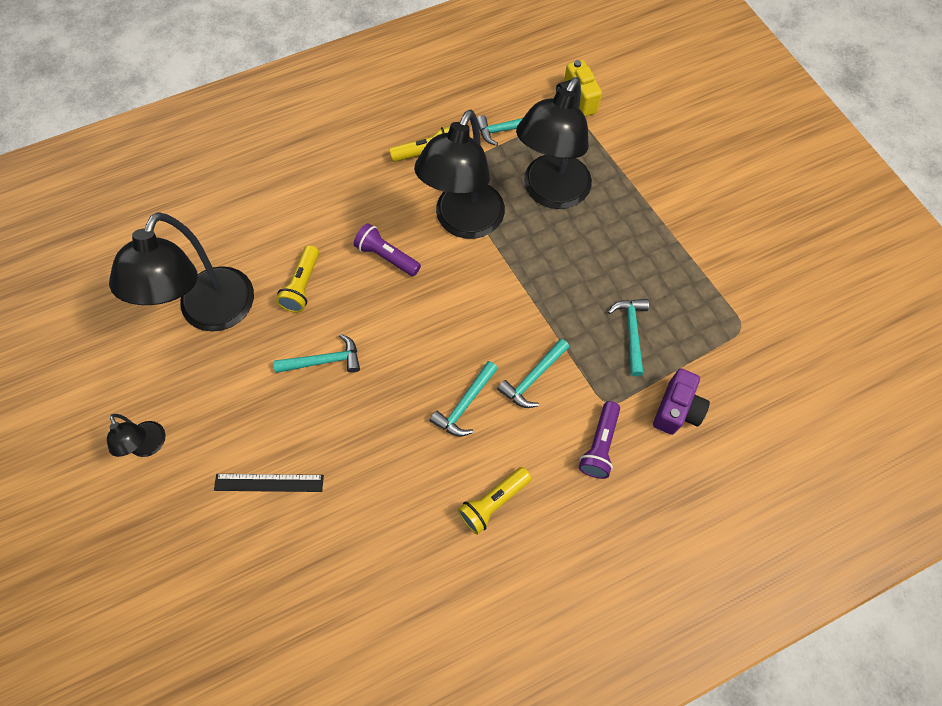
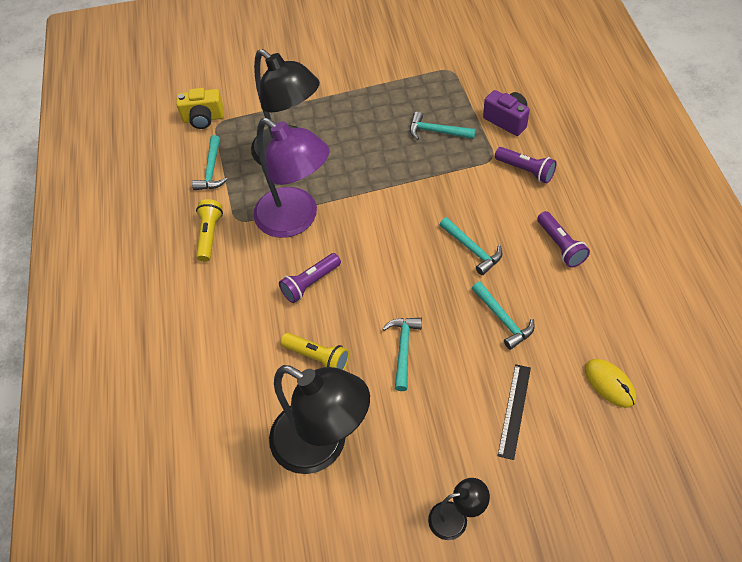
camera: 70 degrees left, 10 degrees down
black lamp [414,110,505,239] -> purple lamp [253,118,329,238]
yellow flashlight [458,467,532,535] -> purple flashlight [537,211,590,267]
turquoise hammer [497,339,569,408] -> turquoise hammer moved to [472,281,535,350]
none -> yellow mouse [585,359,636,408]

